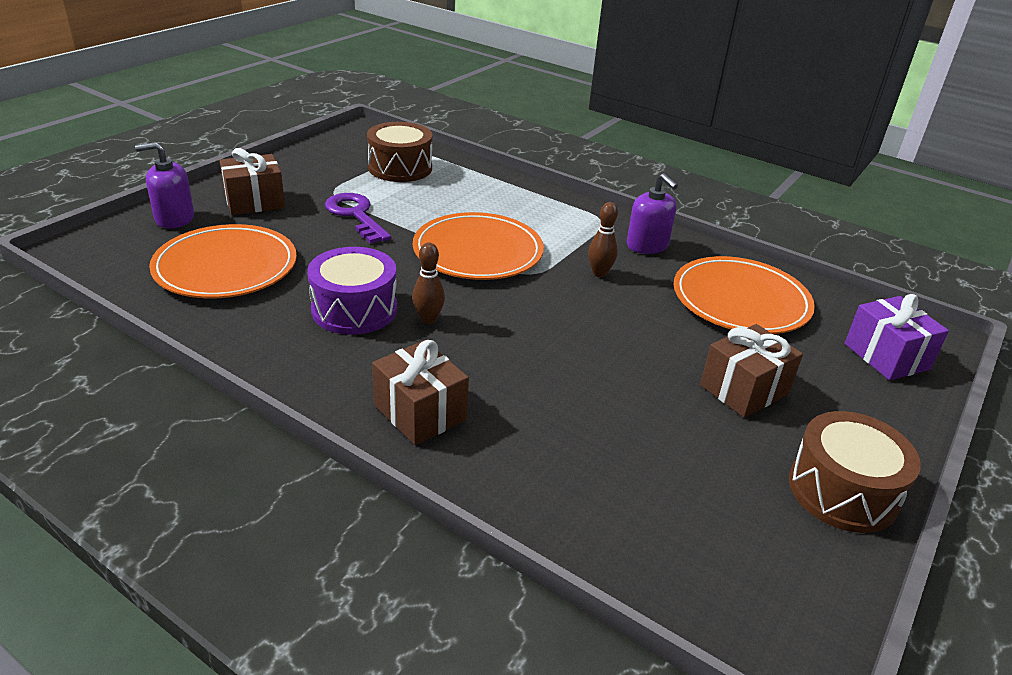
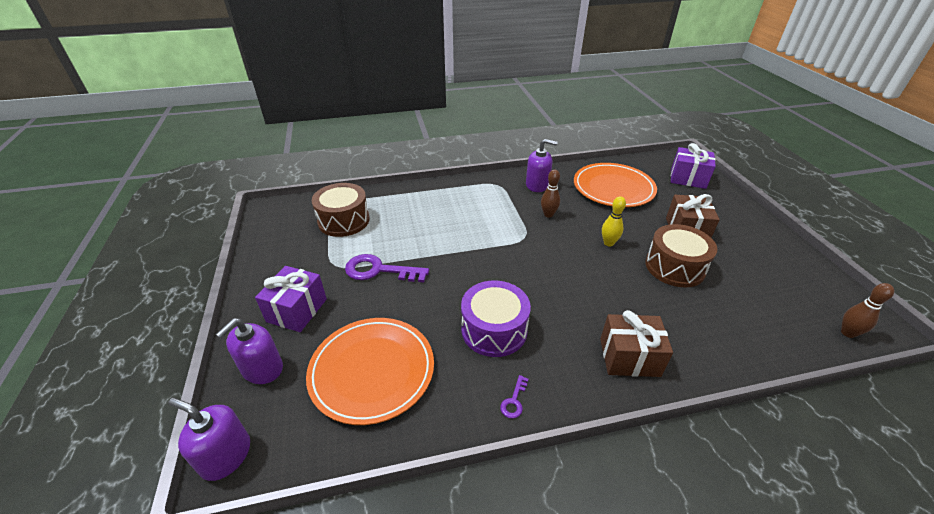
camera: 45 degrees left, 5 degrees up
brown gift [219,148,285,215] -> purple gift [255,266,327,332]
brown bowling pin [412,242,445,324] -> brown bowling pin moved to [841,283,894,338]
orange plate [413,212,544,280] -> none
brown drum [789,411,921,533] -> brown drum moved to [645,224,717,287]
none -> purple soap dispenser [168,398,250,481]
none -> purple key [500,375,528,419]
none -> yellow bowling pin [602,196,626,247]

